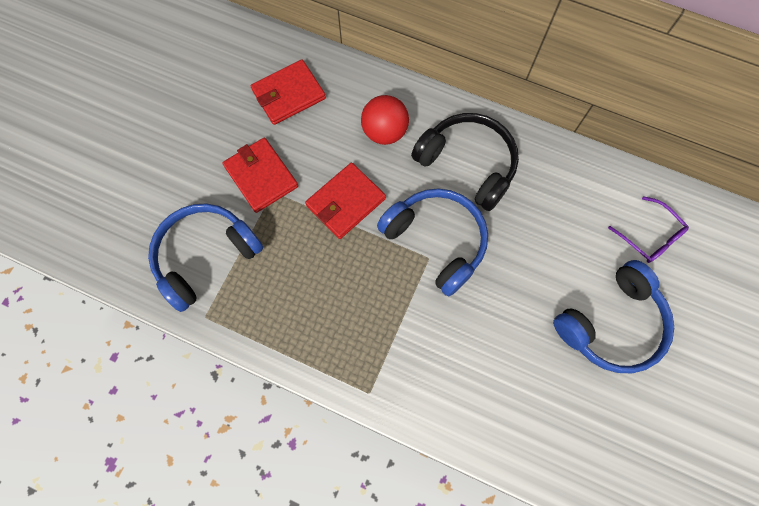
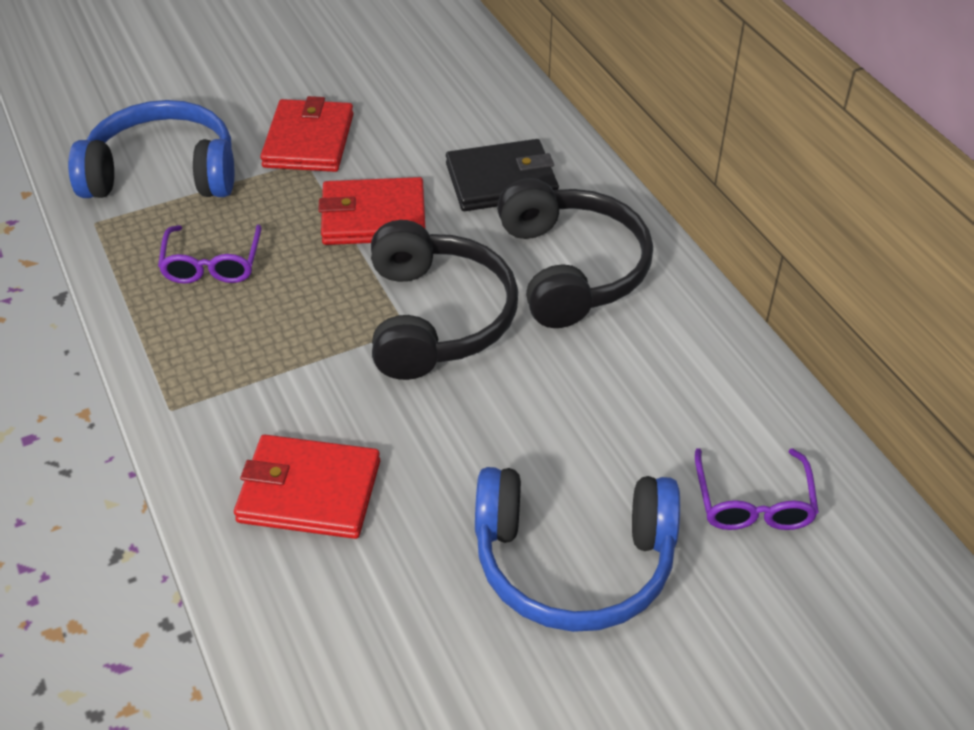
camera: 40 degrees right, 25 degrees down
red wallet [251,60,326,125] -> red wallet moved to [234,435,380,539]
red ball [361,95,409,145] -> black wallet [446,139,559,211]
blue headphones [377,189,488,296] -> black headphones [371,220,518,380]
none -> purple glasses [158,224,262,284]

